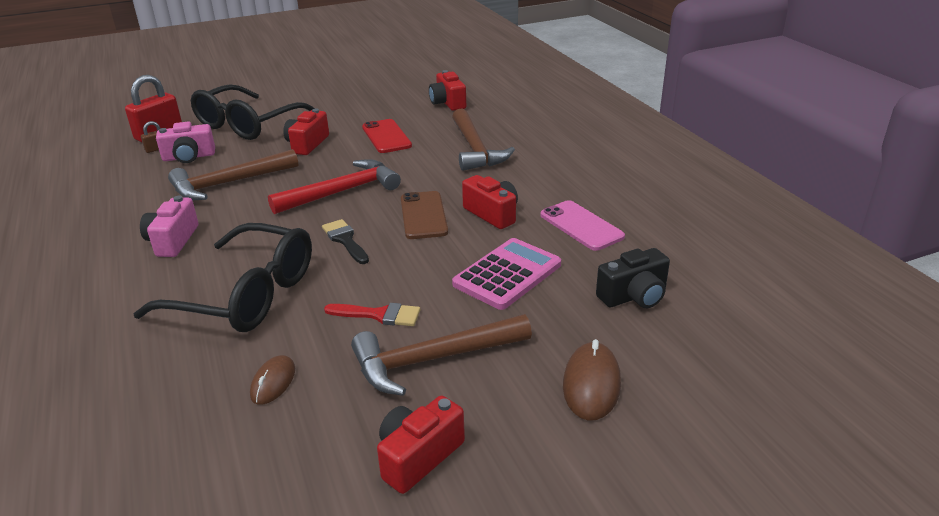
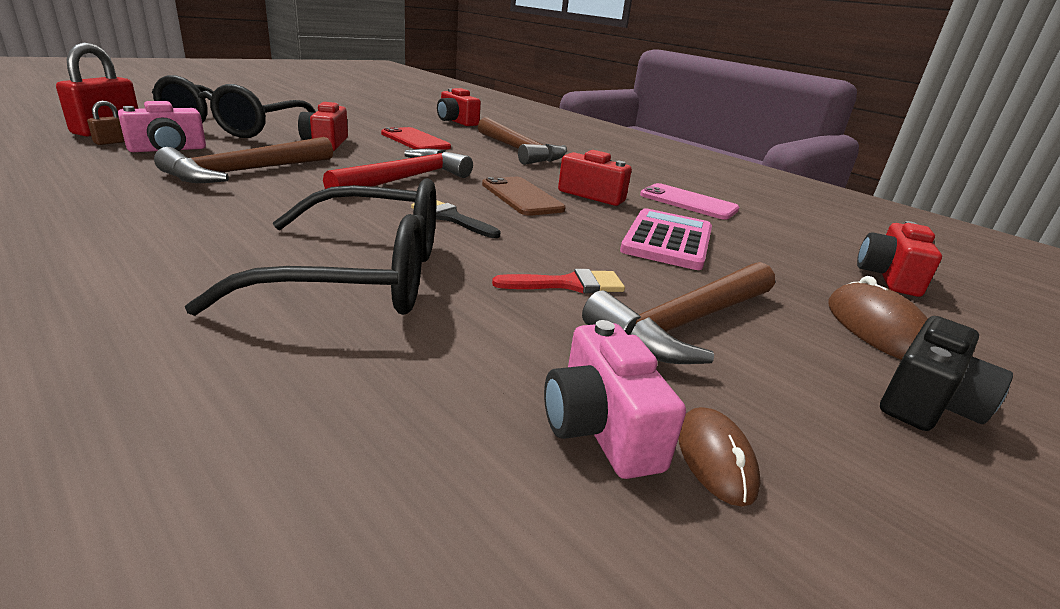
camera: 25 degrees left, 5 degrees down
pink camera [140,196,198,257] -> pink camera moved to [544,320,686,479]
brown mouse [250,355,295,405] -> brown mouse moved to [678,407,761,506]
red camera [377,396,465,494] -> red camera moved to [857,221,942,297]
black camera [596,248,670,308] -> black camera moved to [880,316,1013,431]

